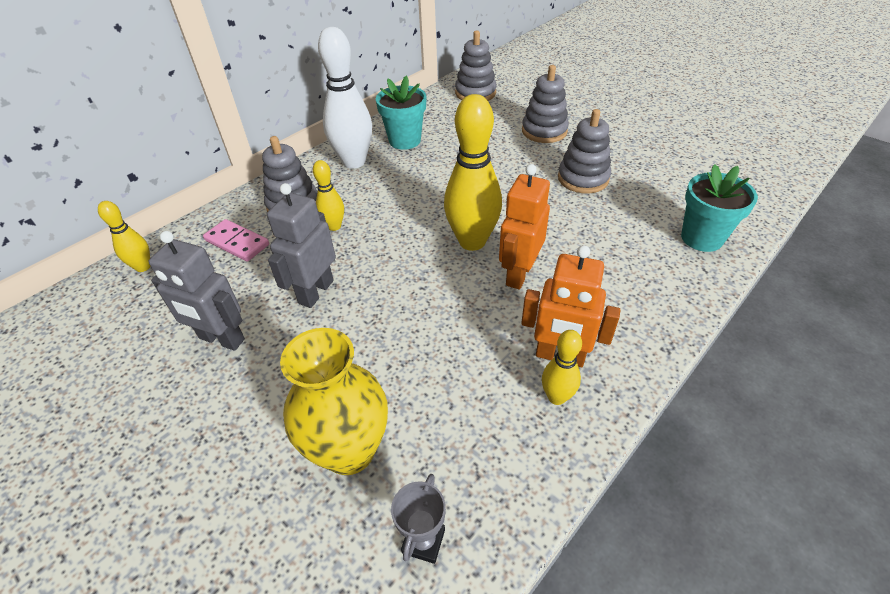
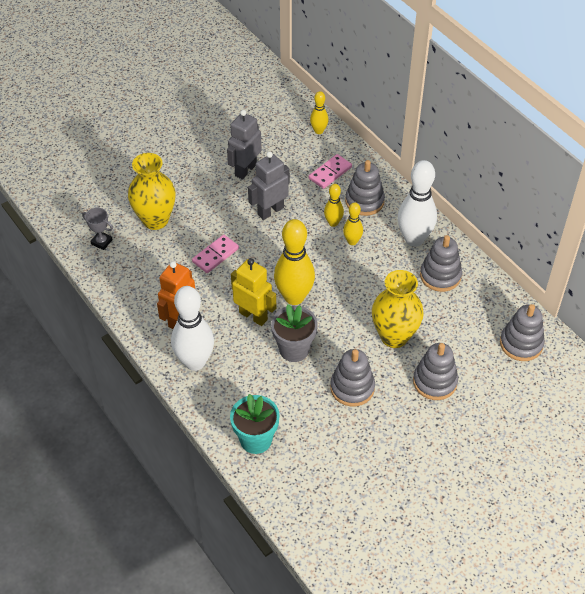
camera: 100 degrees right, 5 degrees up
grey robot [267,183,336,308] -> grey robot turned 75 degrees counterclockwise [248,151,290,220]
turquoise flower pot [376,75,426,150] -> grey stacking toy [420,235,462,292]
orange robot [499,164,550,290] -> yellow robot [231,258,276,326]
yellow bowling pin [542,330,582,405] -> yellow bowling pin moved to [343,202,363,245]
none -> white bowling pin [171,286,214,371]
none -> pink domino [192,235,239,273]
none -> grey flower pot [271,304,318,362]
none -> yellow vase [372,270,424,348]

